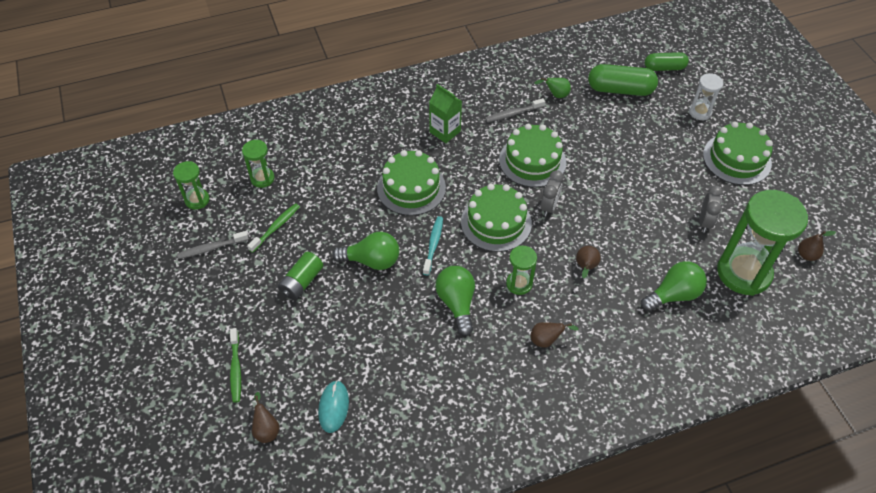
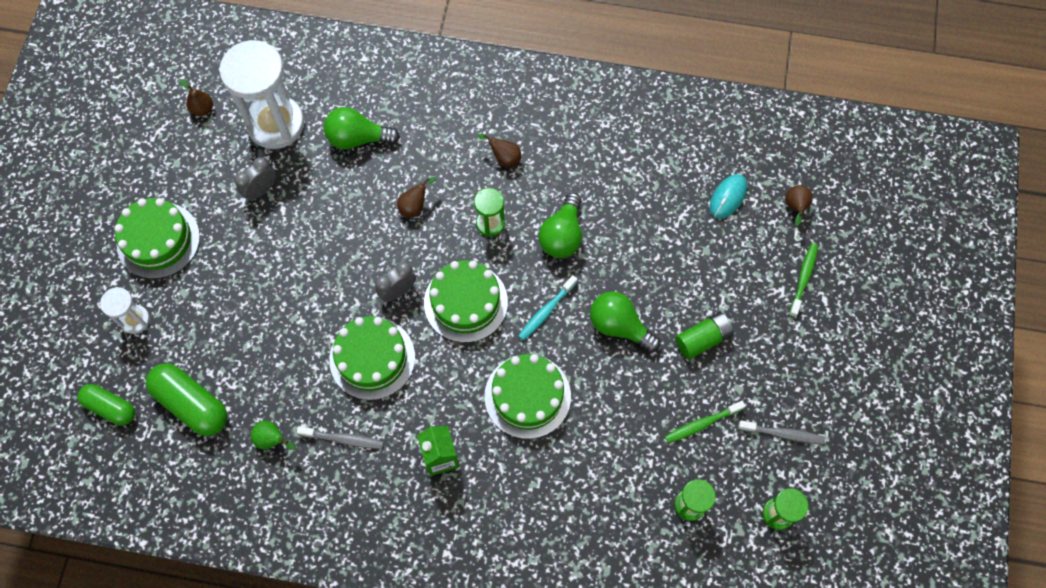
camera: 150 degrees left, 15 degrees up
green hourglass [717,190,808,296] -> white hourglass [219,40,304,149]

